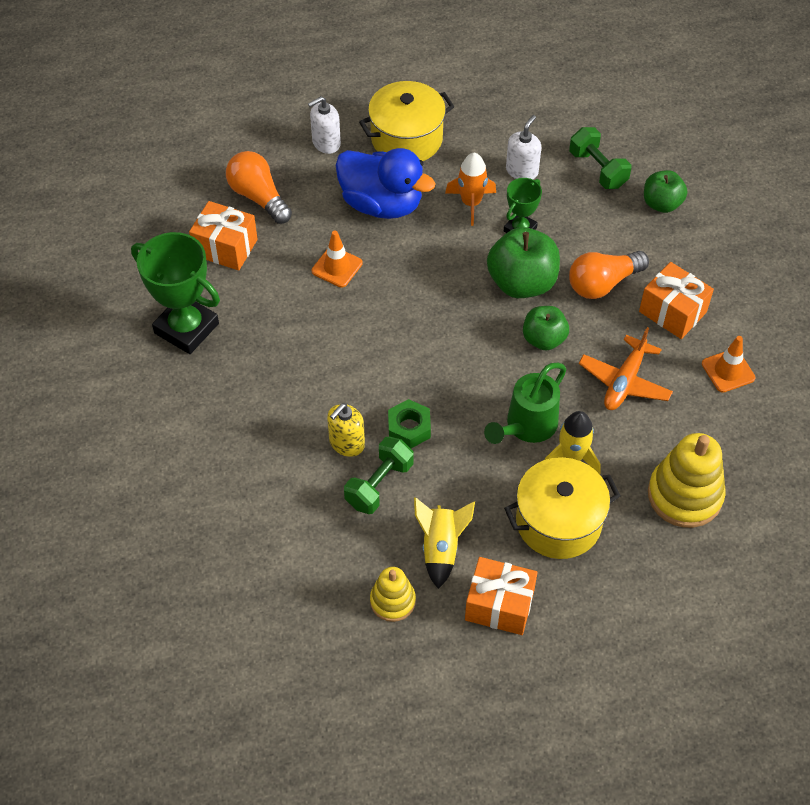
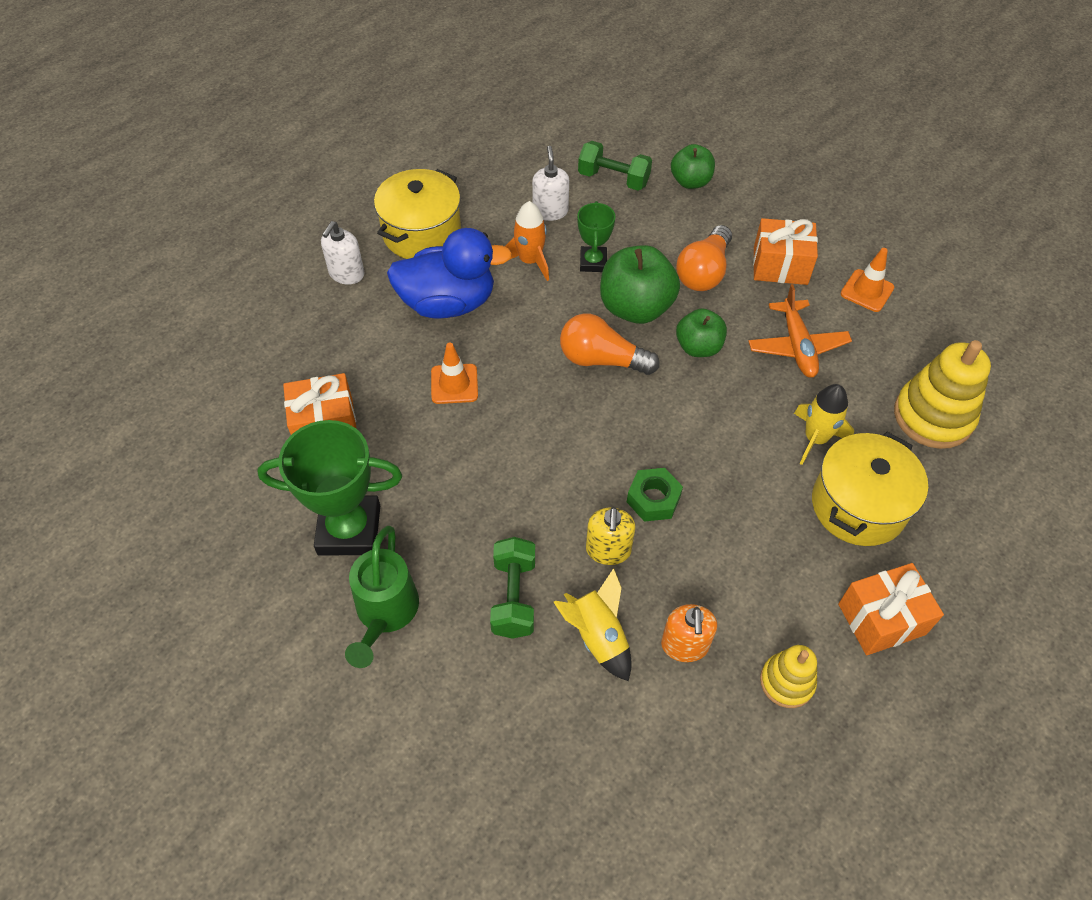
camera: 35 degrees left, 0 degrees up
orange light bulb [226,151,292,224] -> orange light bulb moved to [560,313,660,375]
green dumbbell [344,437,414,514] -> green dumbbell moved to [490,537,535,639]
yellow rocket [414,497,475,589] -> yellow rocket moved to [554,568,632,681]
green watering can [484,363,566,444] -> green watering can moved to [345,526,419,668]
none -> orange soap dispenser [661,604,717,662]

